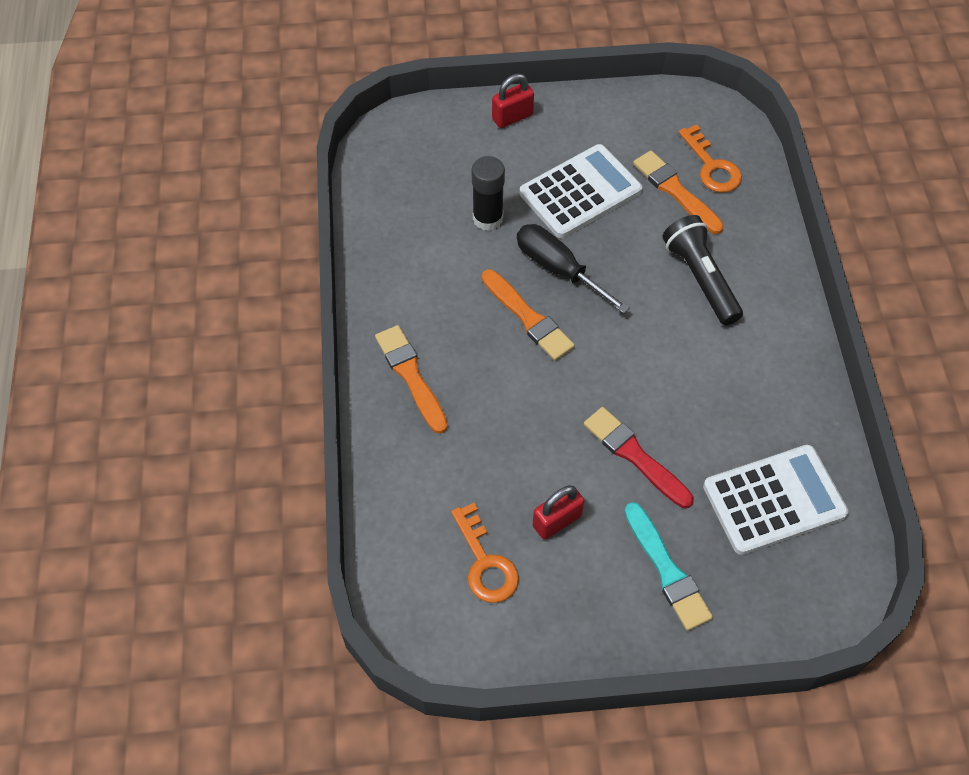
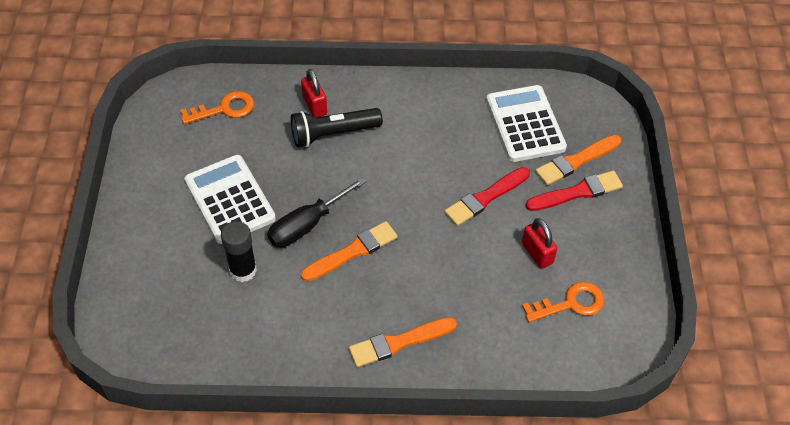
camera: 85 degrees left, 5 degrees down
red padlock [492,74,534,128] -> red padlock moved to [301,69,327,117]
turquoise brush [624,502,713,631] -> red brush [525,171,623,211]
orange brush [633,151,724,234] -> orange brush moved to [535,135,621,185]

